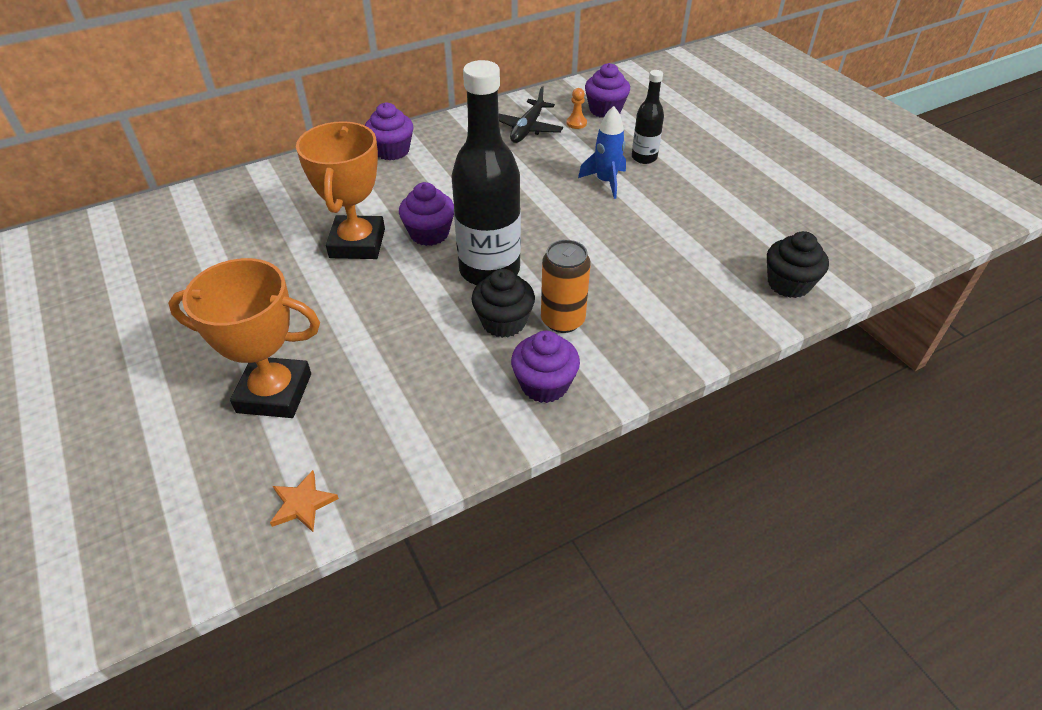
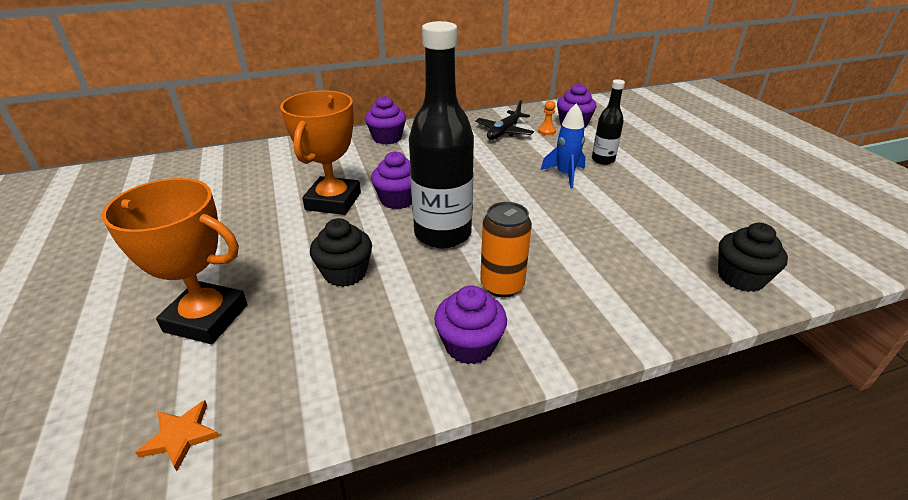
camera: 10 degrees right, 10 degrees down
black cupcake [472,269,535,338] -> black cupcake moved to [310,218,372,287]

